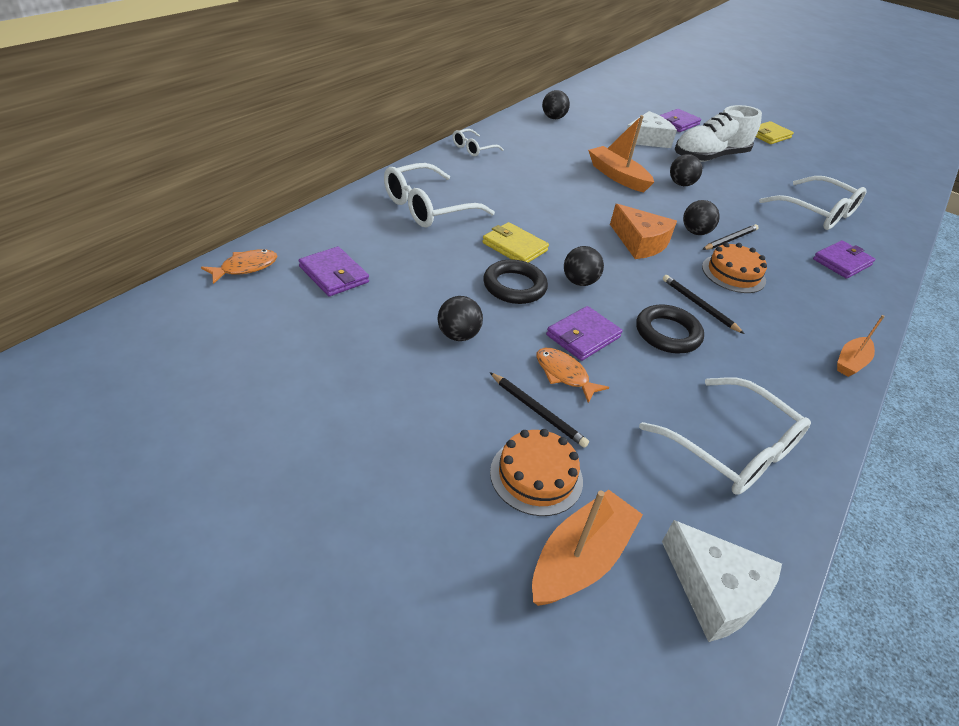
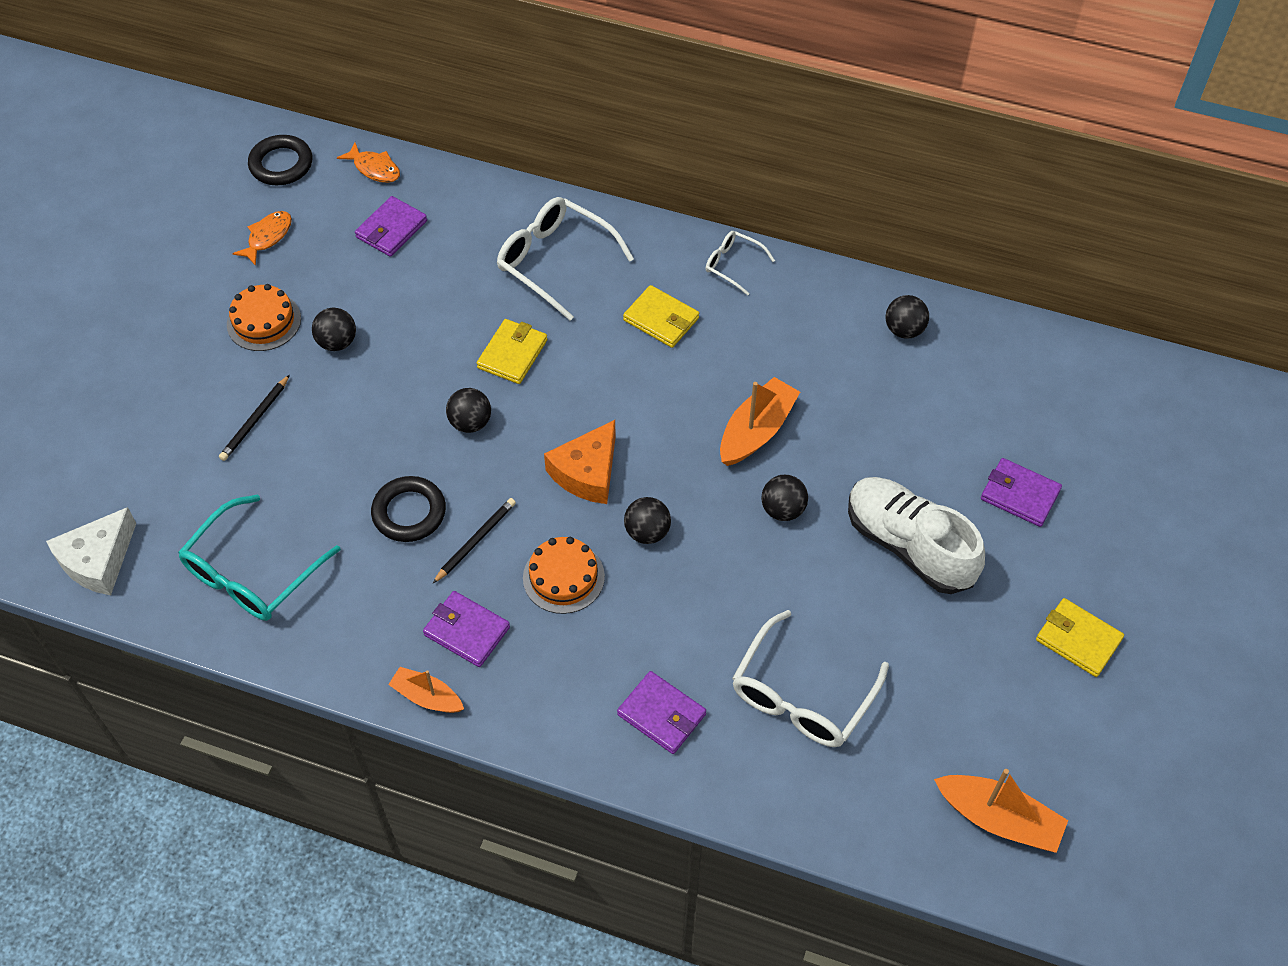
camera: 80 degrees right, 15 degrees up
black ring [483,259,548,304] -> black ring moved to [248,135,312,185]
orange cake [490,429,583,516] -> orange cake moved to [227,284,301,351]
orange boat [532,490,643,606] -> orange boat moved to [934,769,1068,853]
orange fish [536,348,609,403] -> orange fish moved to [232,211,292,266]
purple wallet [546,306,623,361] -> purple wallet moved to [423,591,510,667]
white cheese [627,111,677,148] -> none
white glasses [639,377,811,495] -> turquoise glasses [178,494,341,621]
black pencil [702,224,759,250] -> none
none -> yellow wallet [623,285,699,348]

